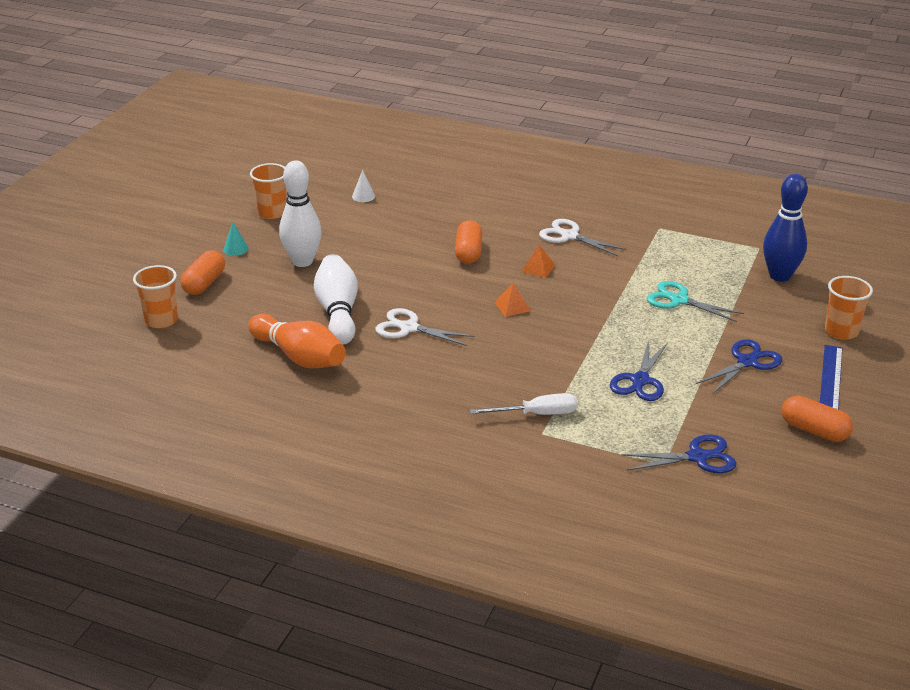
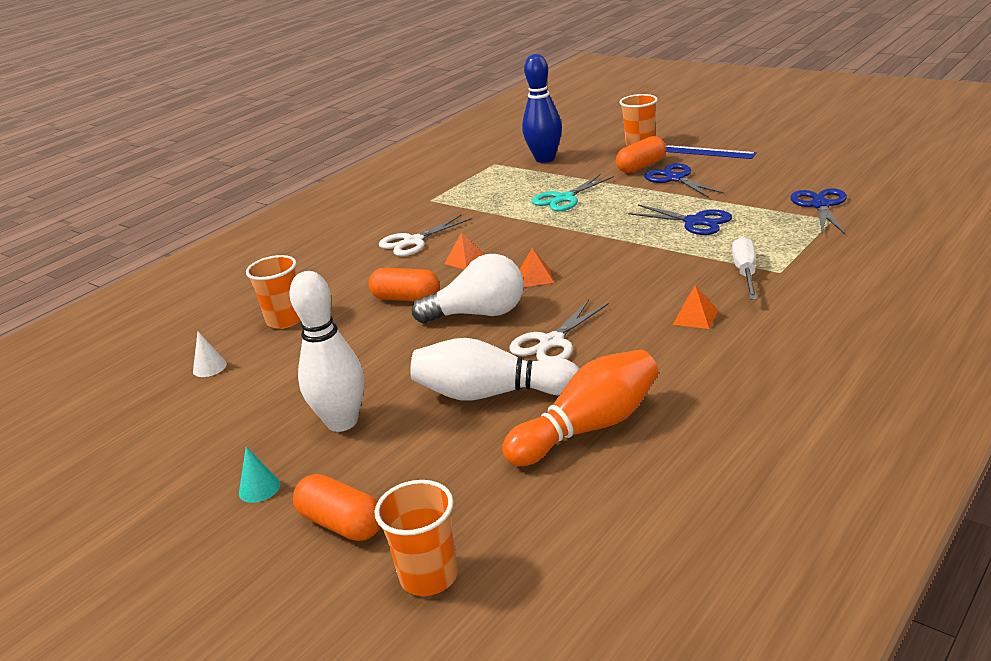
camera: 70 degrees left, 5 degrees down
orange cup [250,163,287,219] -> orange cup moved to [246,255,300,329]
orange capsule [782,395,853,442] -> orange capsule moved to [616,136,666,173]
none -> white light bulb [412,254,524,323]
none -> orange pyramid [673,285,718,329]

